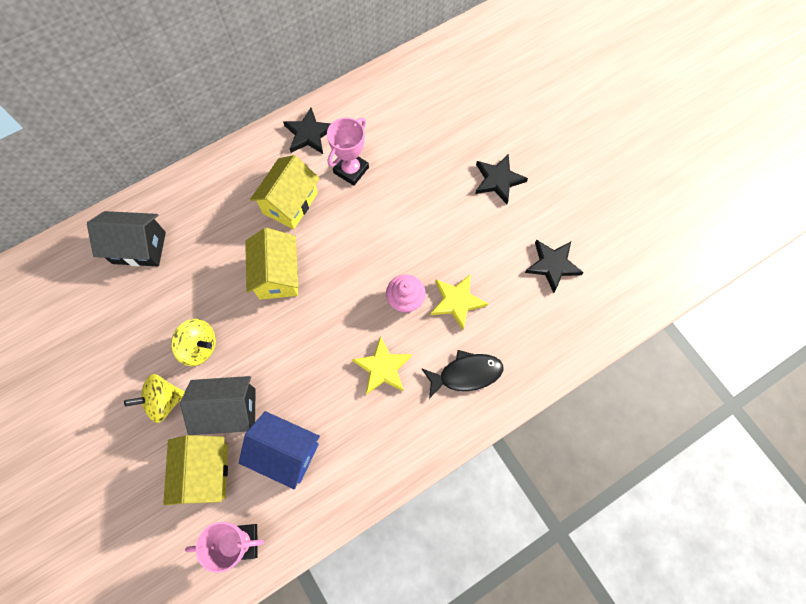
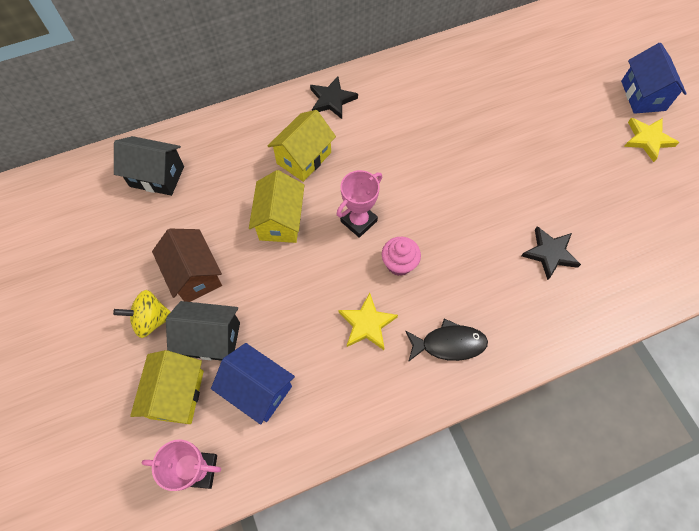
camera: 10 degrees right, 5 degrees down
yellow spinning top [171,319,216,366] -> brown house [152,229,222,302]
pink trophy [327,118,369,186] -> pink trophy moved to [336,170,382,238]
yellow star [431,275,488,330] -> yellow star moved to [624,118,679,162]
black star [475,154,528,204] -> none
none -> blue house [621,43,687,114]

